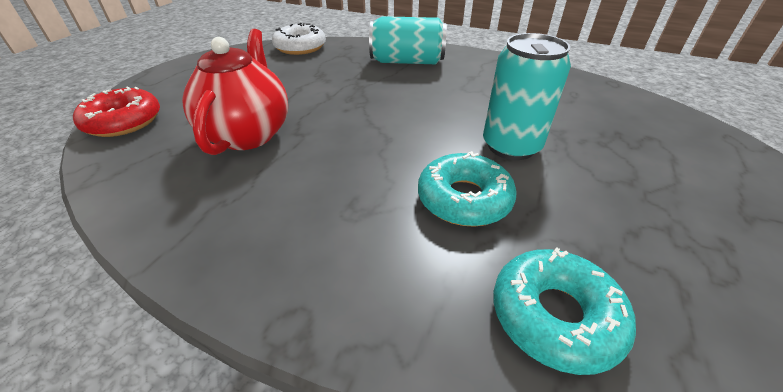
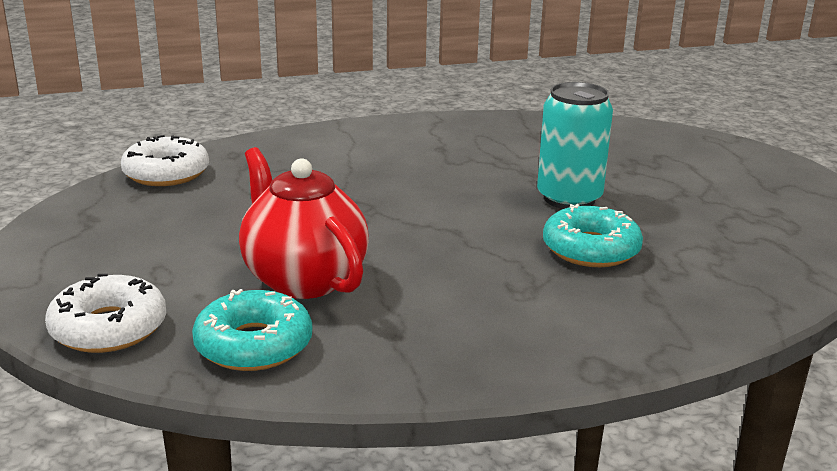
camera: 40 degrees left, 15 degrees down
red donut [73,86,160,137] -> white donut [45,274,166,353]
turquoise can [369,16,447,64] -> none
turquoise donut [493,248,636,375] -> turquoise donut moved to [192,289,312,371]

